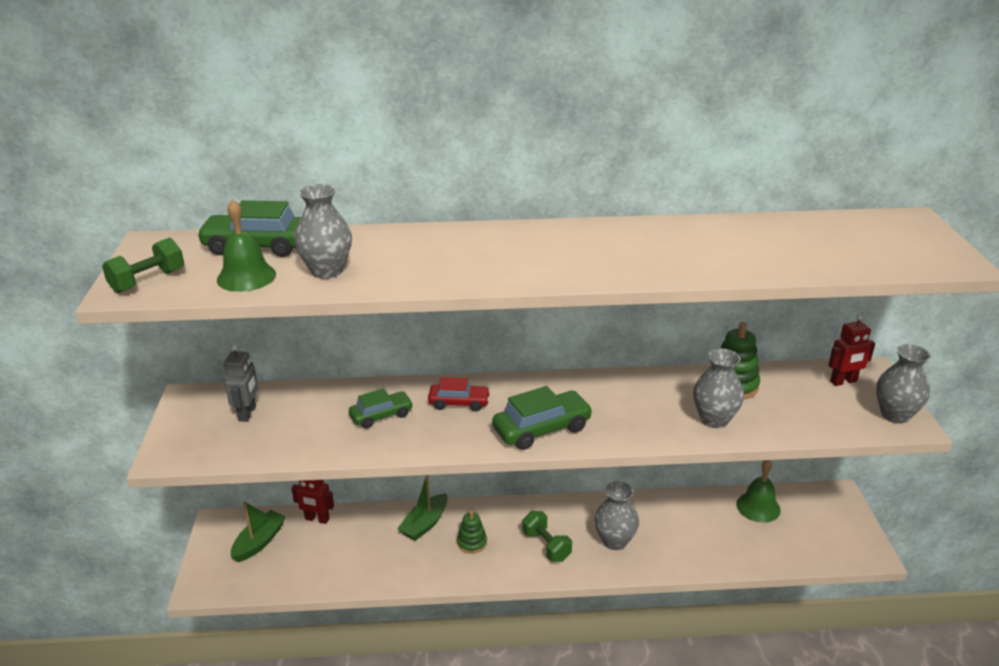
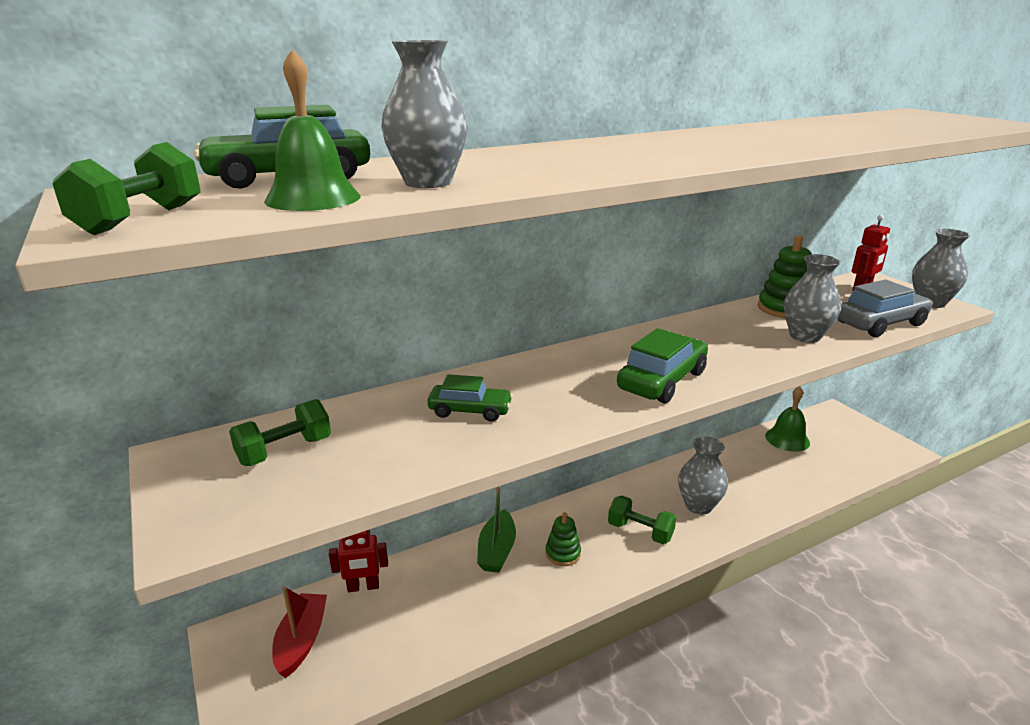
camera: 25 degrees left, 5 degrees down
grey robot [224,345,258,422] -> green dumbbell [229,399,331,466]
green boat [231,501,286,562] -> red boat [272,586,327,678]
green car [349,389,413,429] -> green car turned 60 degrees clockwise [427,374,513,422]
red car [428,377,491,411] -> none
none -> grey car [837,280,933,337]

